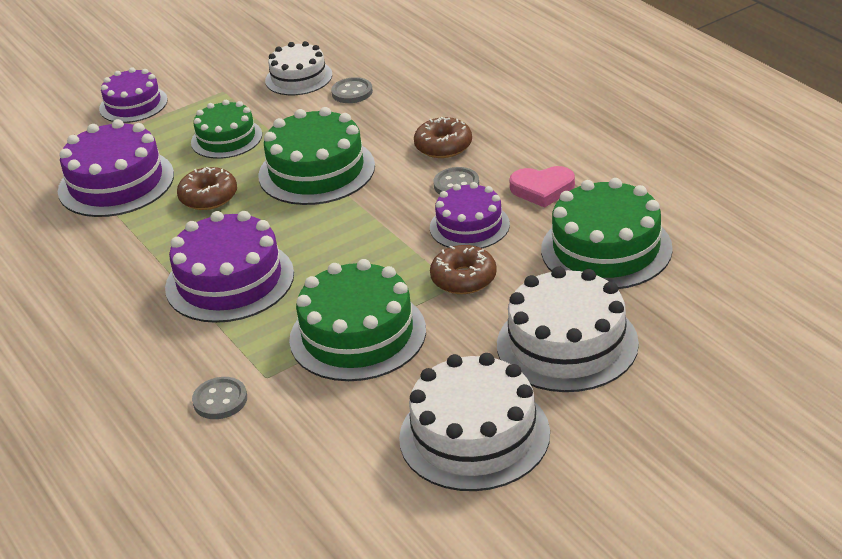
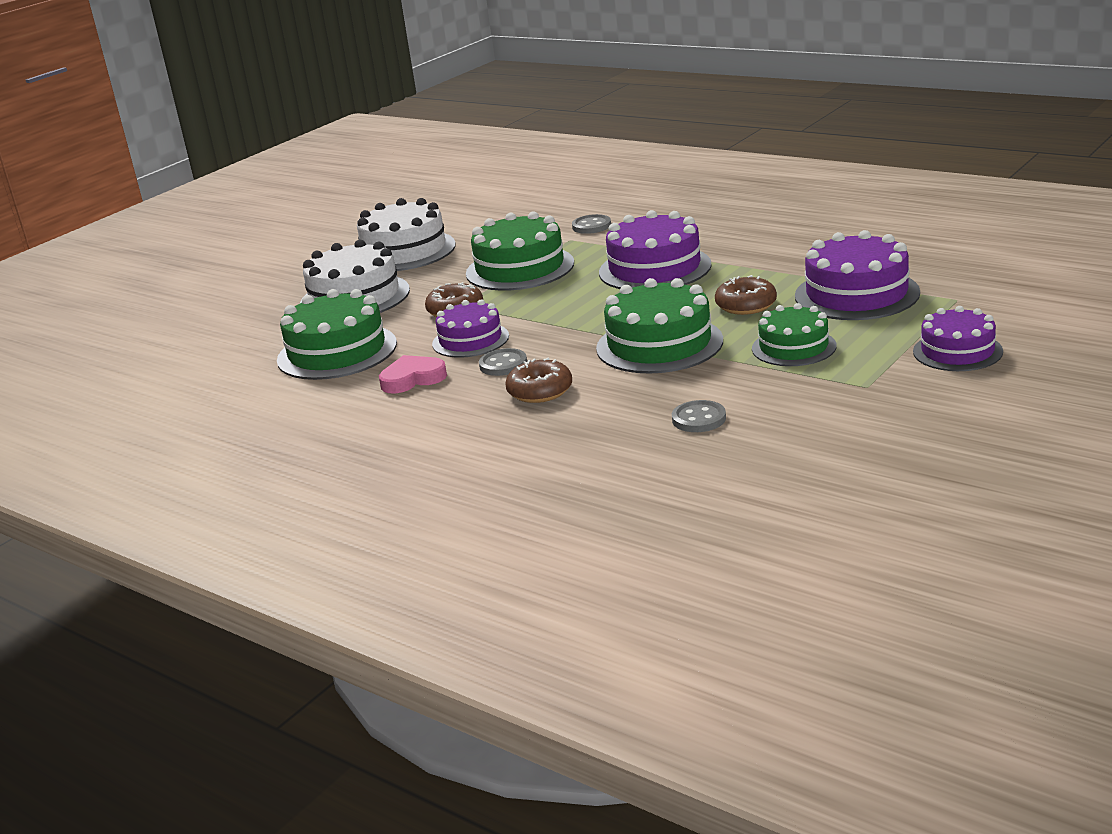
camera: 160 degrees right, 10 degrees down
white cake [265,41,332,95] -> none

